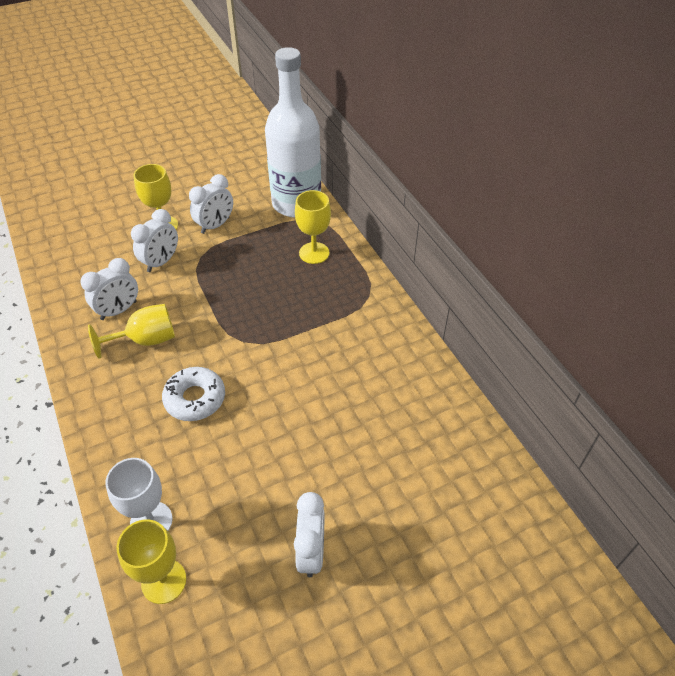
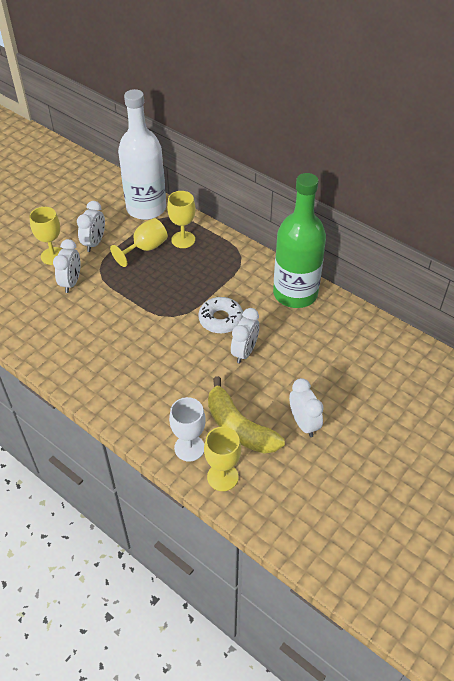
camera: 25 degrees left, 0 degrees up
white clock [80,258,138,320] -> white clock moved to [231,308,259,364]
yellow goblet [88,304,175,359] -> yellow goblet moved to [110,218,168,267]
white donut [162,367,225,421] -> white donut moved to [198,297,243,334]
none -> yellow banana [208,376,285,453]
none -> green bottle [273,173,326,308]

